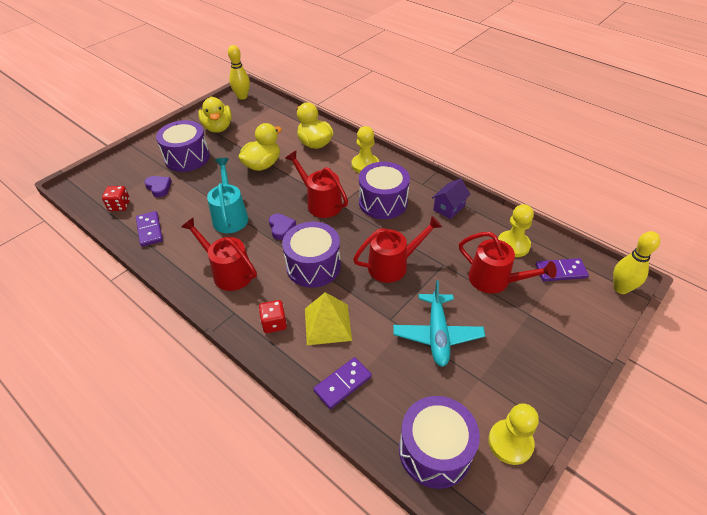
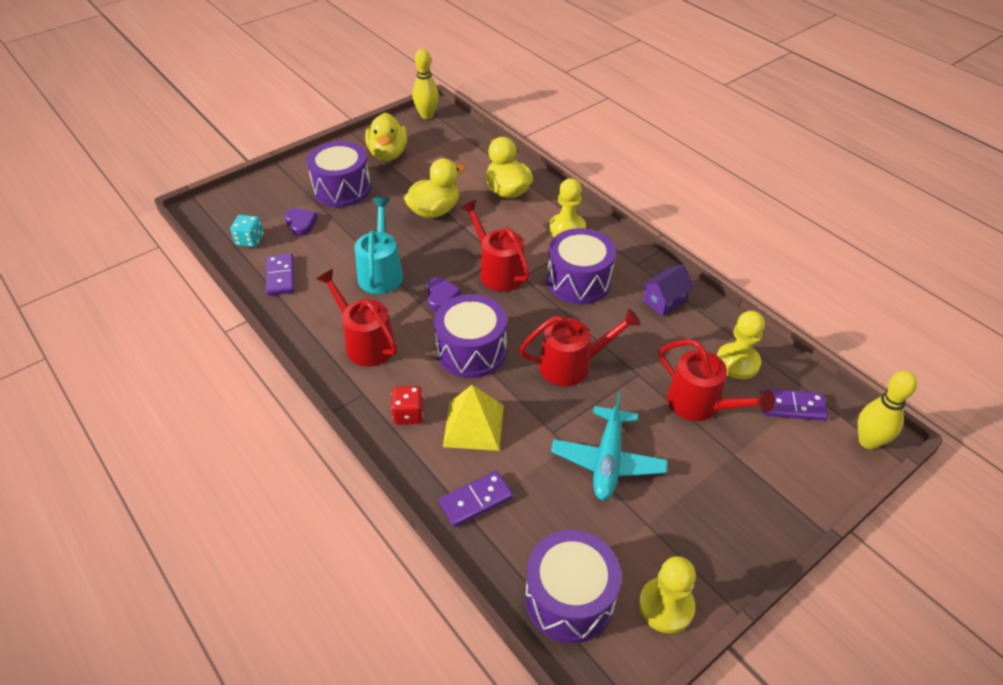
camera: 10 degrees right, 0 degrees up
red dice [102,186,130,211] -> turquoise dice [230,215,264,247]

